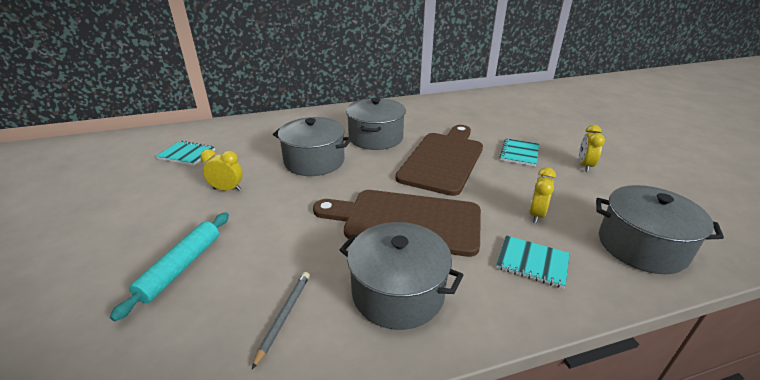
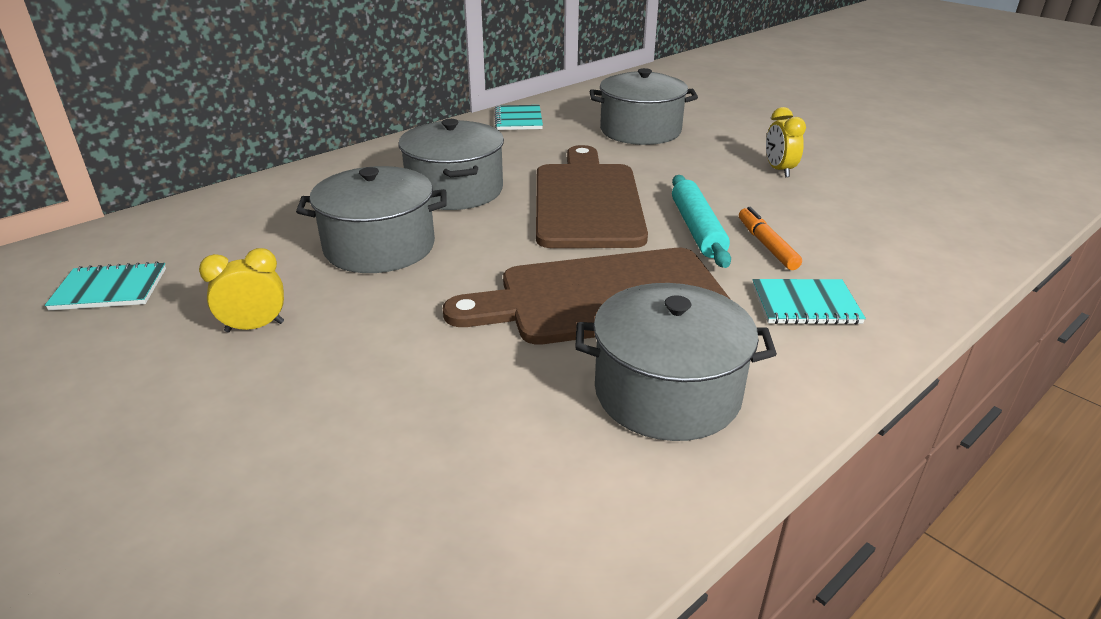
camera: 25 degrees left, 0 degrees up
turquoise rolling pin [110,212,229,321] -> turquoise rolling pin moved to [672,175,731,268]
grey pencil [252,272,310,369] -> none
turquoise notebook [500,138,539,166] -> turquoise notebook moved to [495,105,543,130]
yellow clock [529,167,556,223] -> orange marker [739,207,802,270]
grey pot [596,185,724,274] -> grey pot moved to [589,68,698,145]

